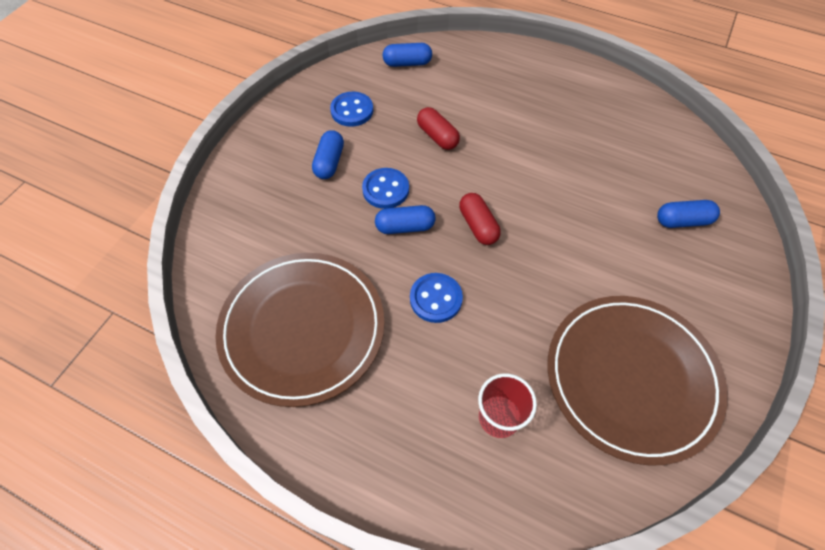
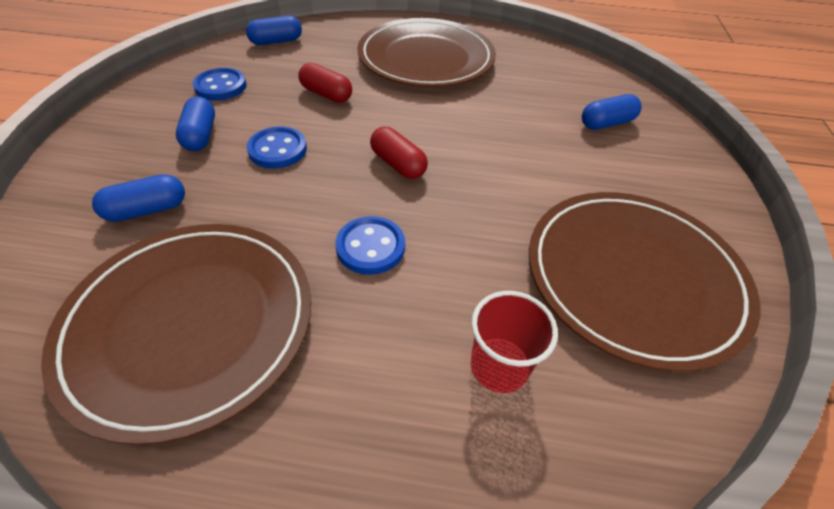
camera: 20 degrees left, 10 degrees down
blue capsule [375,205,436,234] -> blue capsule moved to [92,174,185,222]
none -> brown plate [357,18,496,87]

